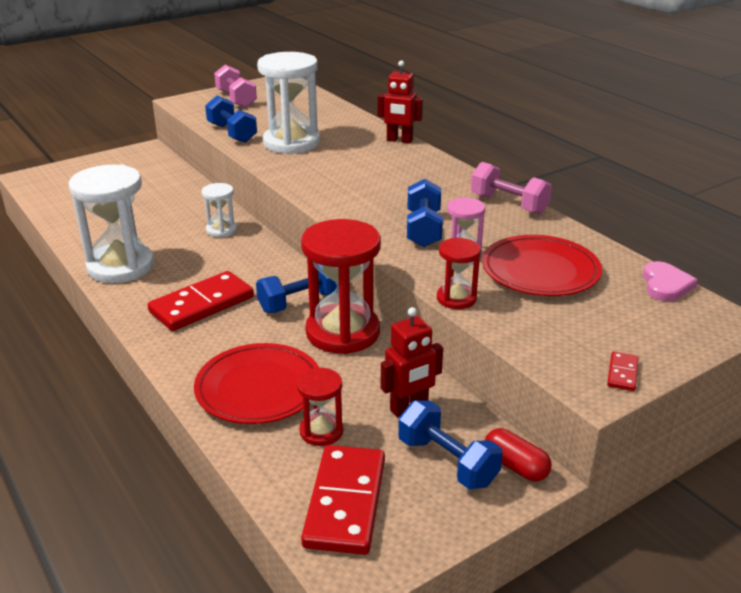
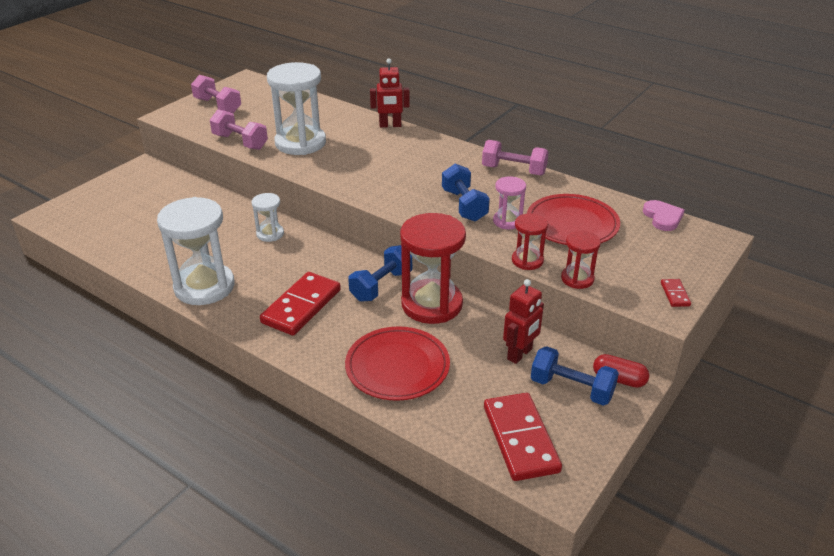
camera: 20 degrees left, 5 degrees up
blue dumbbell [205,96,257,143] -> pink dumbbell [210,110,268,150]
red hourglass [297,368,343,446] -> red hourglass moved to [561,230,601,289]

